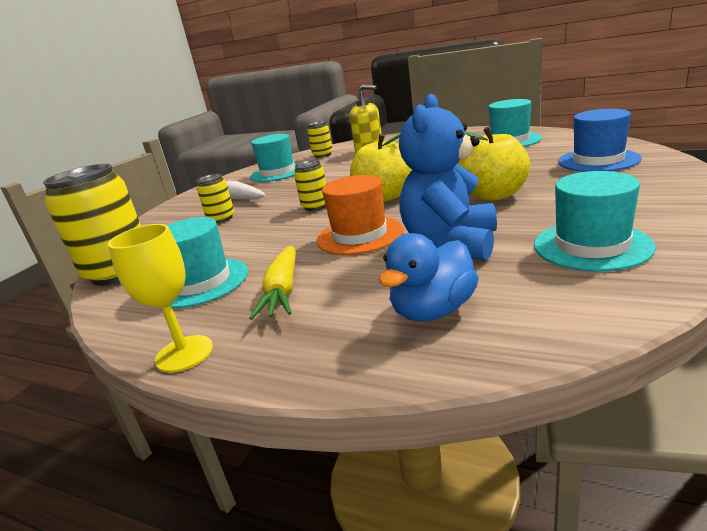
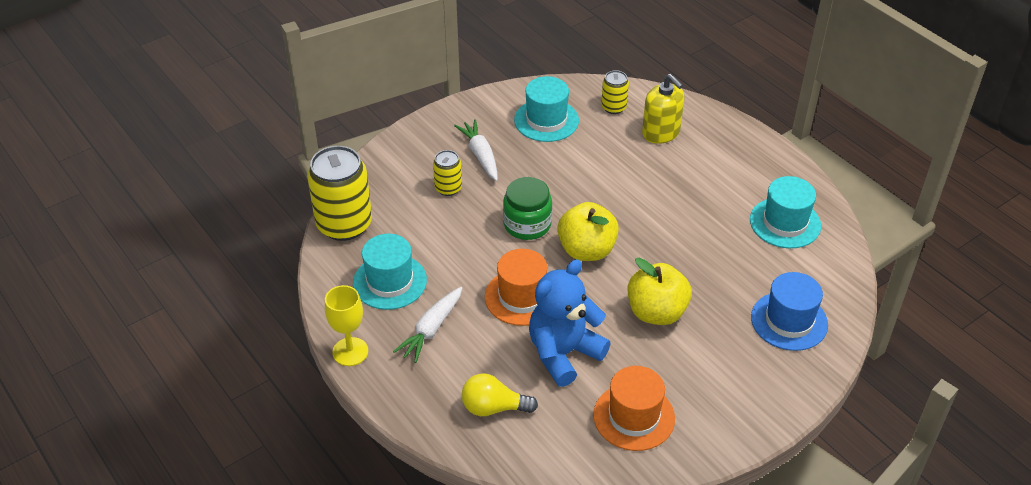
camera: 25 degrees right, 20 degrees up
yellow carrot [249,245,296,320] -> white carrot [393,287,462,363]
yellow can [294,160,326,211] -> green jar [503,177,552,240]
blue duck [379,233,479,322] -> yellow light bulb [462,373,538,416]
turquoise hat [534,171,656,272] -> orange hat [593,366,675,451]

